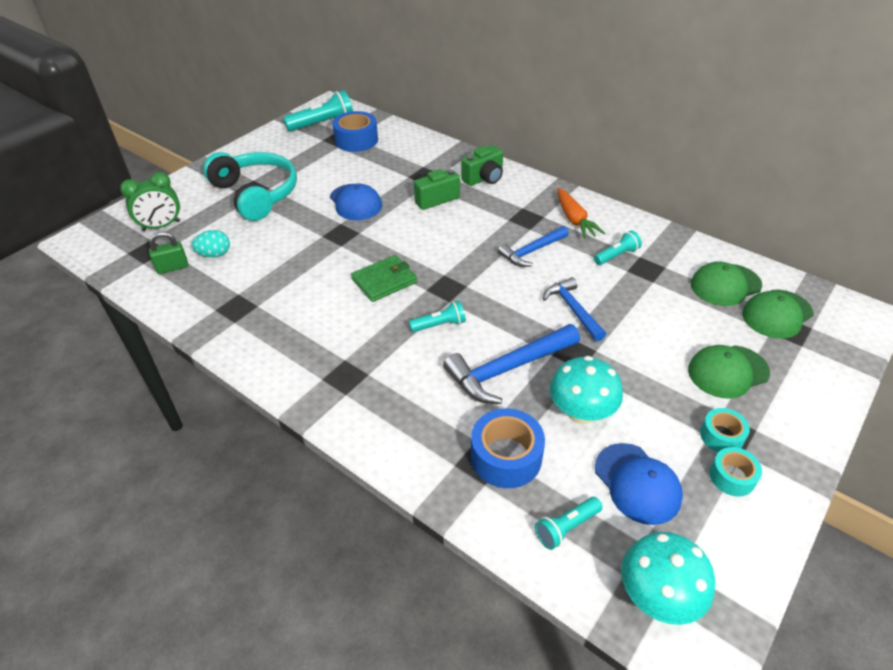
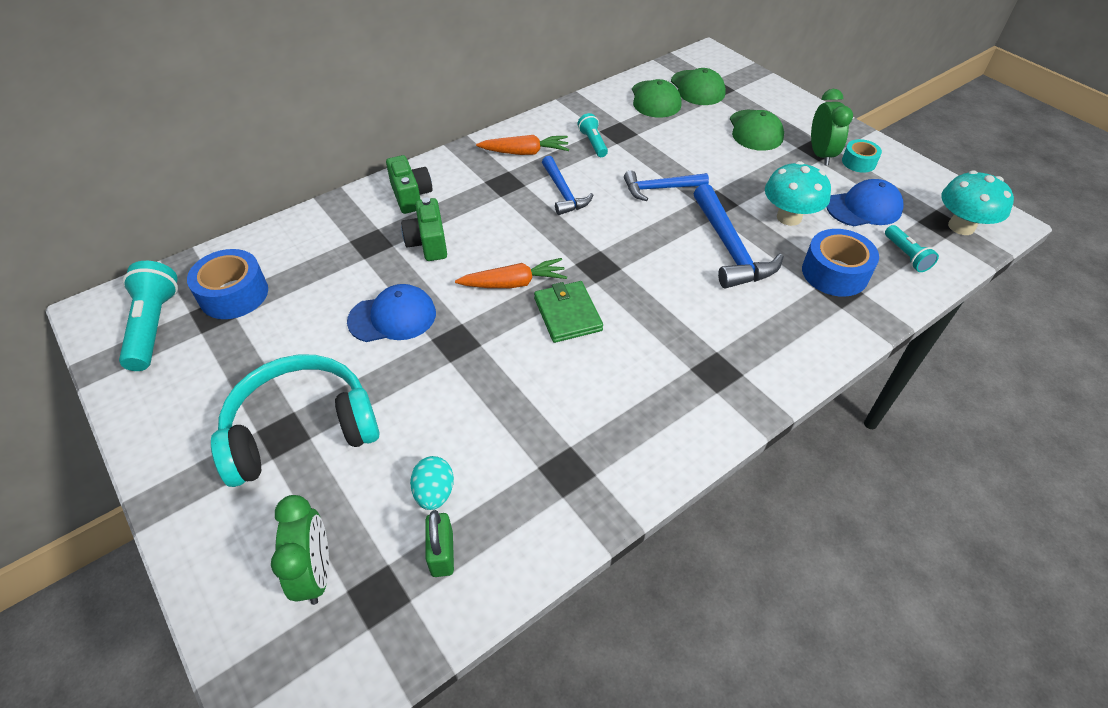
camera: 75 degrees left, 5 degrees up
turquoise flashlight [409,301,466,332] -> none
turquoise tape [700,408,750,452] -> green clock [811,89,853,166]
none -> orange carrot [455,258,567,288]

